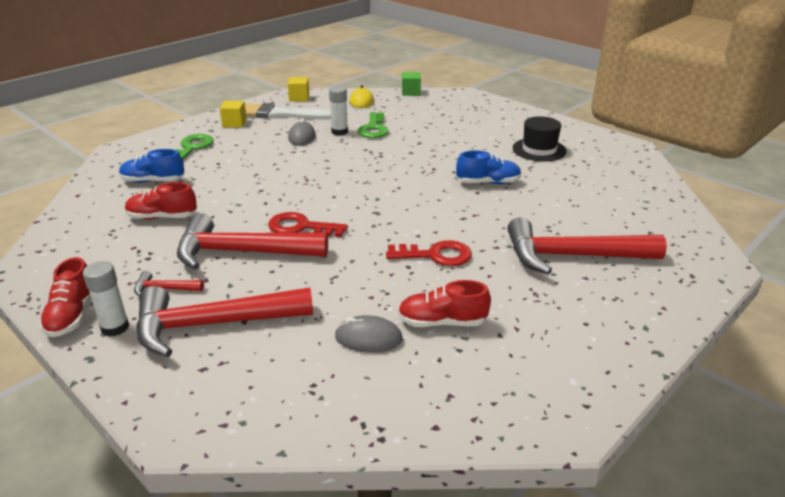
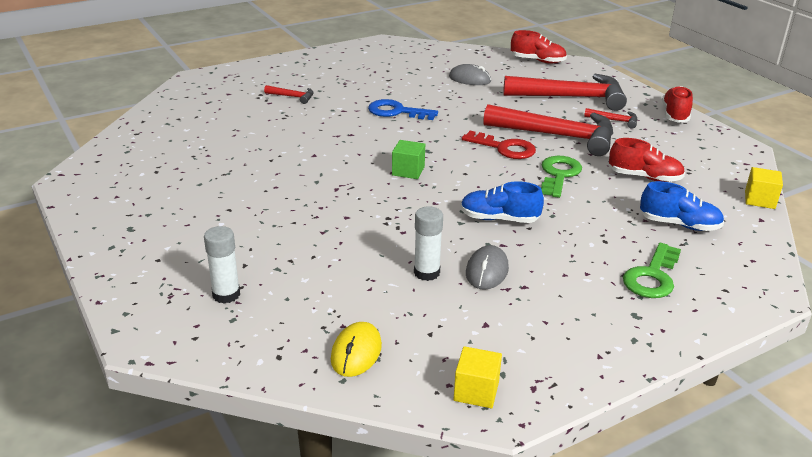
camera: 165 degrees left, 0 degrees up
white glue stick [83,261,129,337] -> white glue stick moved to [204,226,240,304]
yellow cube [220,101,247,127] -> yellow cube moved to [745,167,783,209]
white brush [245,103,331,120] -> none
green key [357,112,389,138] -> green key moved to [541,156,582,198]
red key [386,240,472,266] -> blue key [368,99,438,120]
red shoe [398,280,491,327] -> red shoe moved to [511,30,567,64]
green cube [402,72,421,96] -> green cube moved to [392,140,425,179]
blue shoe [456,150,521,184] -> blue shoe moved to [461,181,544,223]
red hammer [508,217,667,275] -> red hammer [264,85,314,104], size x0.42
black hat [513,116,567,161] -> none

